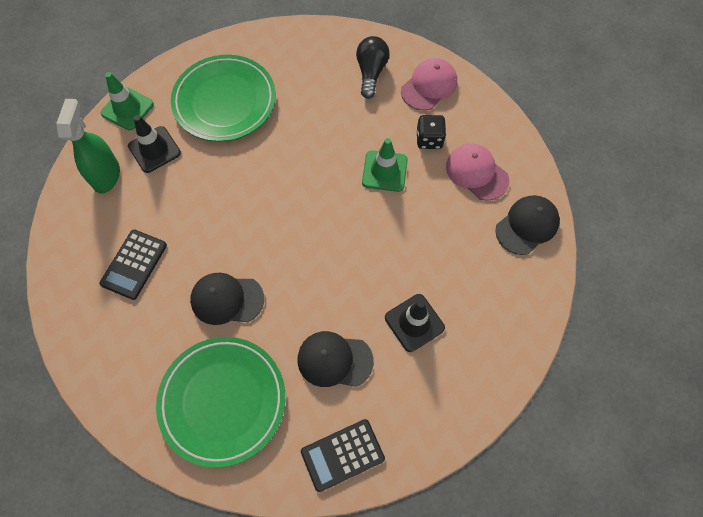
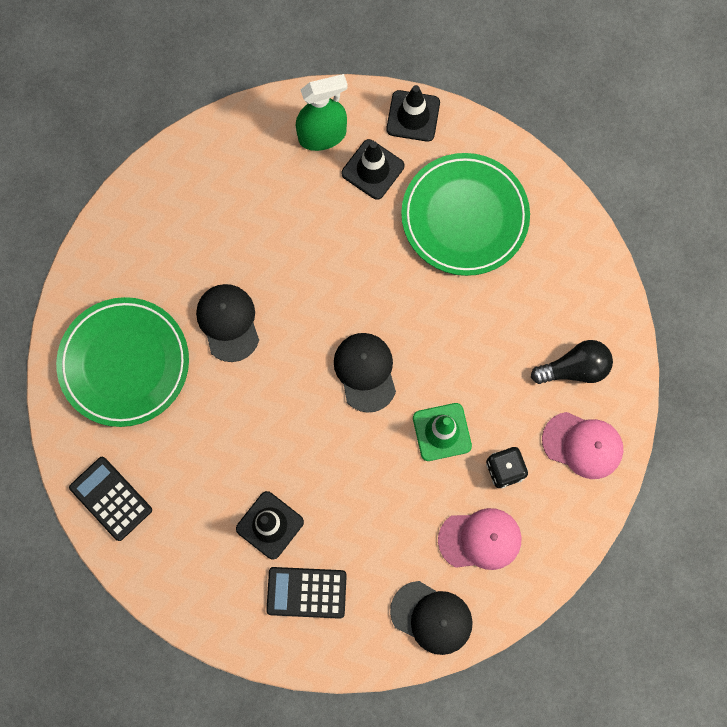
camera: 70 degrees right, 10 degrees up
black calculator [99,230,167,300] -> black calculator moved to [266,567,347,619]
green traffic cone [101,72,154,130] -> black traffic cone [386,85,440,142]
black cap [297,331,374,387] -> black cap moved to [334,333,396,413]
pink cap [446,143,509,201] -> pink cap turned 60 degrees clockwise [438,508,521,570]

